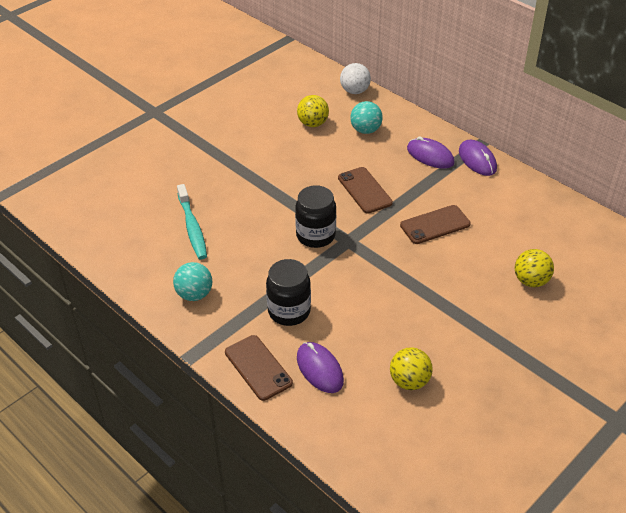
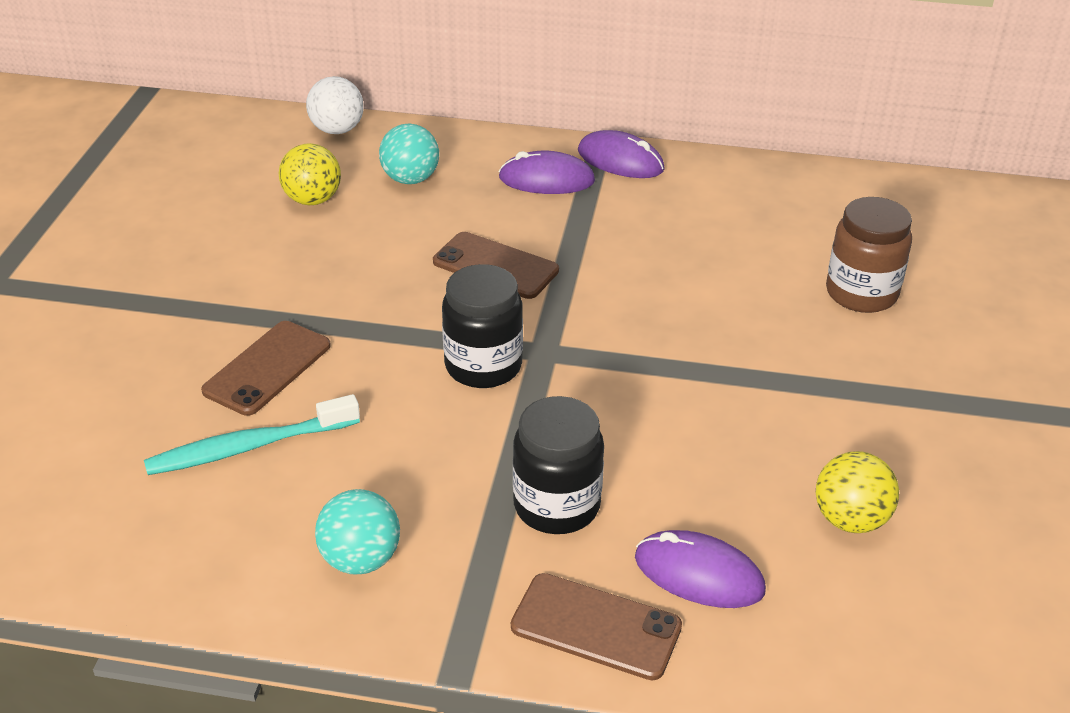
camera: 35 degrees left, 5 degrees down
turquoise toothbrush [177,184,207,259] -> turquoise toothbrush turned 120 degrees clockwise [144,394,360,475]
brown phone [400,205,471,244] -> brown phone moved to [201,321,331,416]
yellow ball [515,249,554,287] -> brown jar [826,197,912,313]

